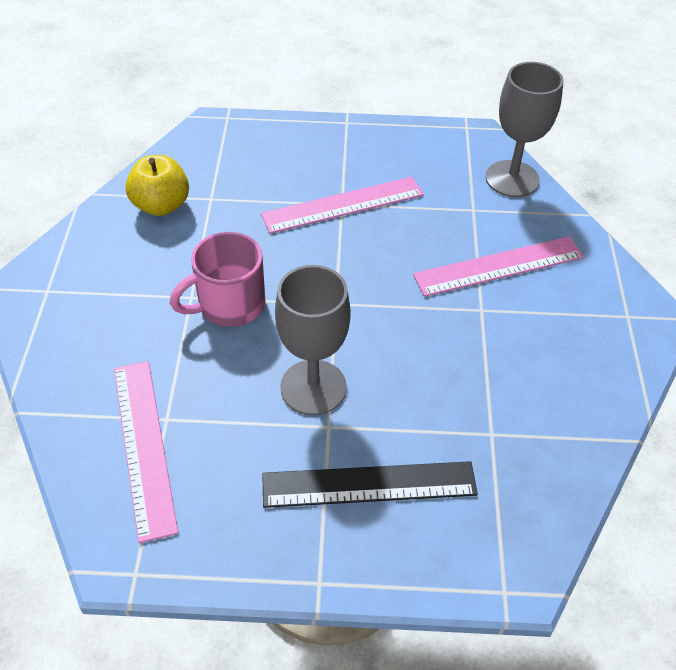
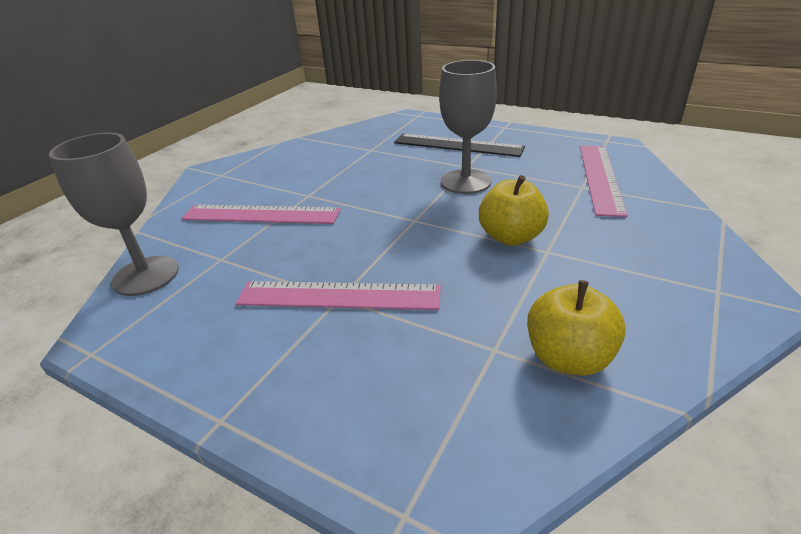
camera: 150 degrees left, 15 degrees down
pink mug [170,232,265,327] -> yellow apple [479,175,549,246]

